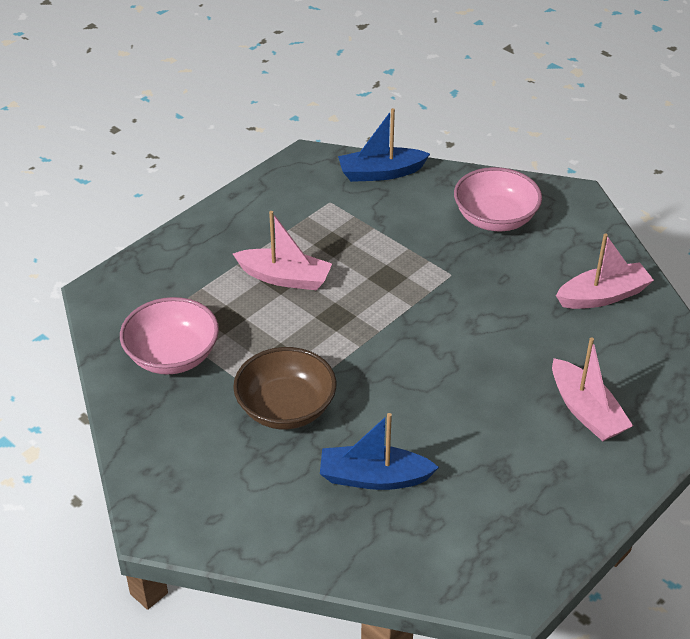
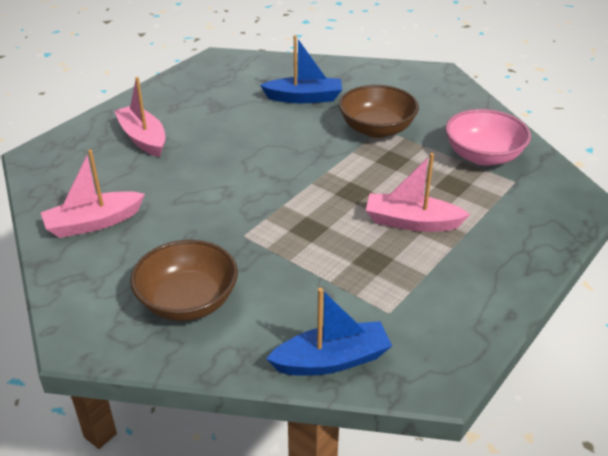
camera: 175 degrees right, 5 degrees down
pink bowl [454,167,542,231] -> brown bowl [130,240,238,321]

